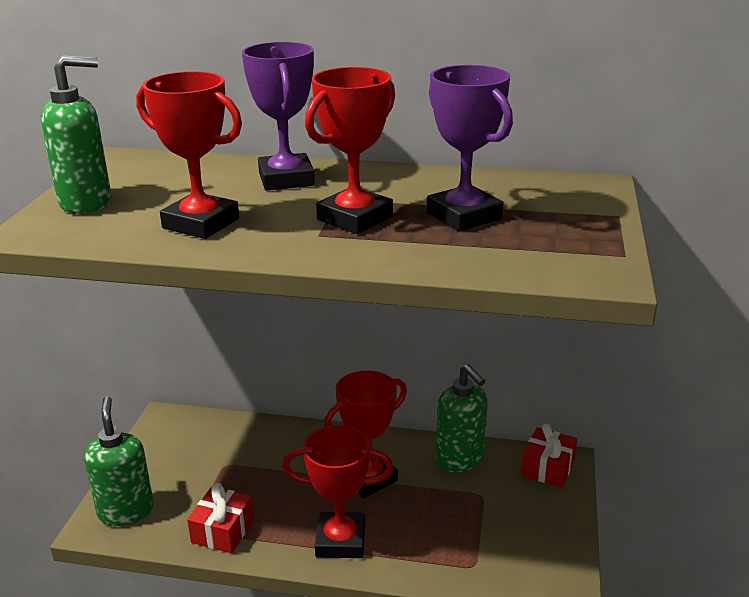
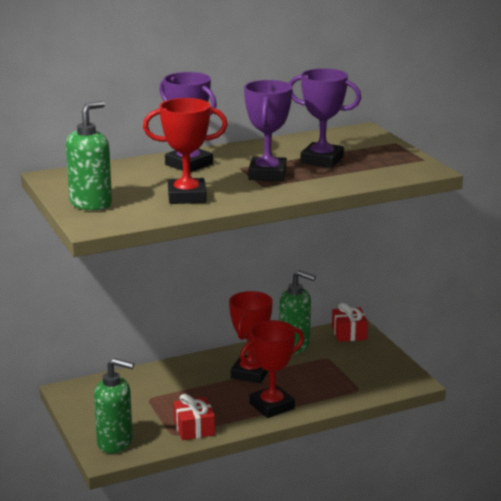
camera: 35 degrees left, 5 degrees down
green soap dispenser [84,396,154,526] -> green soap dispenser turned 150 degrees clockwise [94,358,134,453]
red trophy [305,67,395,234] -> purple trophy [244,80,293,181]

